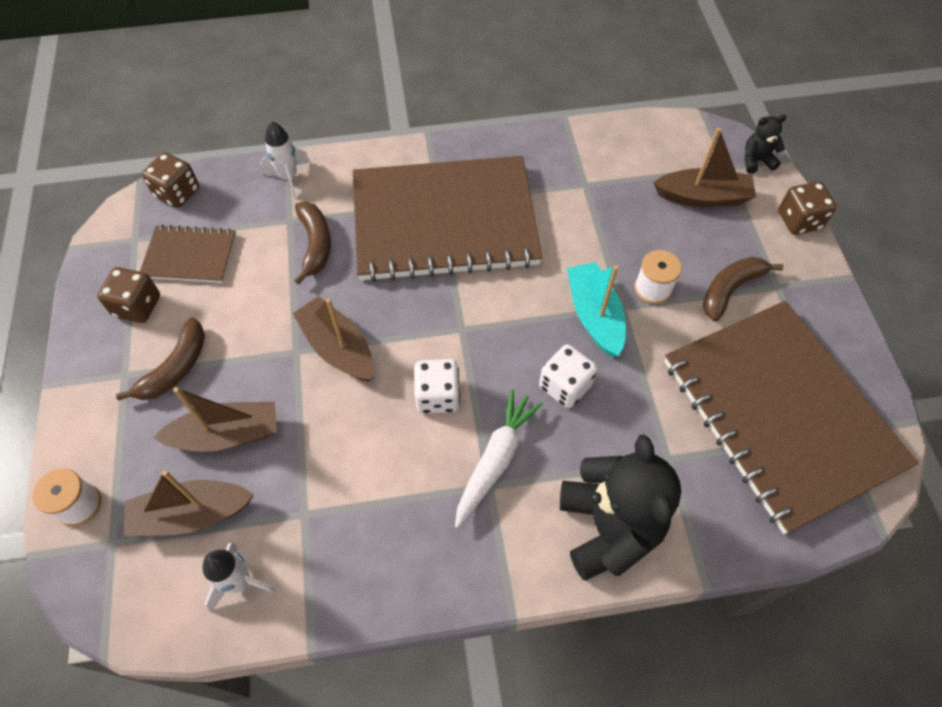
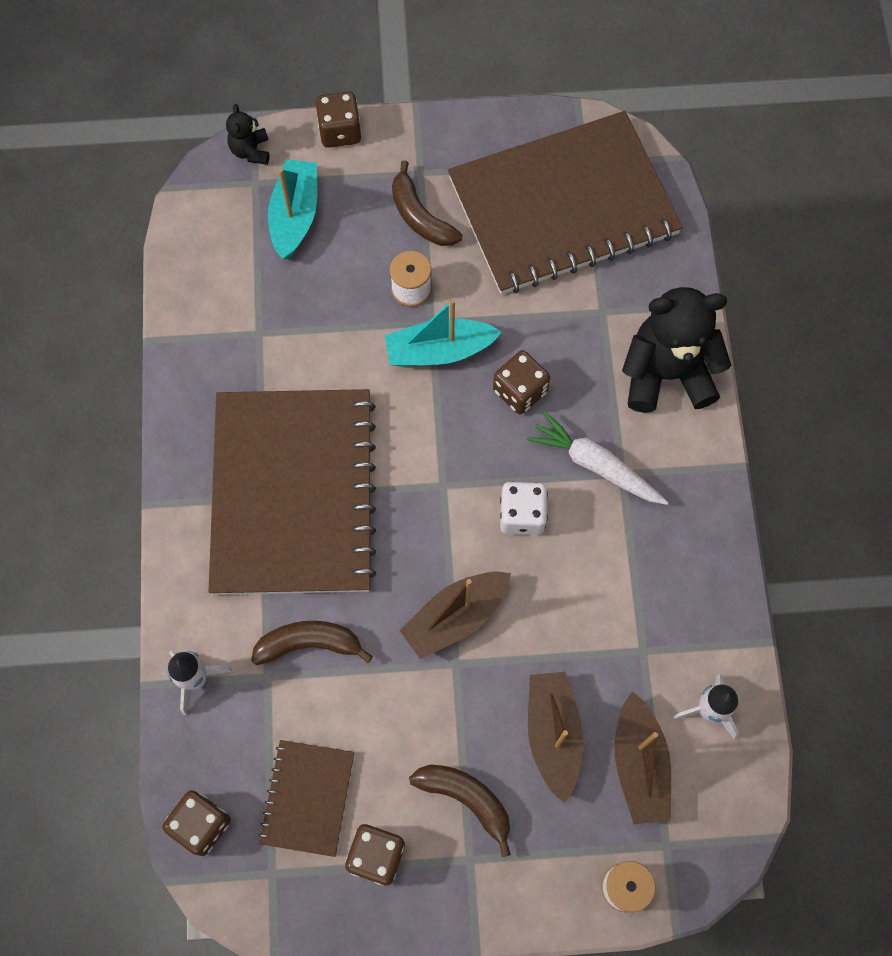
camera: 85 degrees left, 10 degrees up
white dice [539,344,597,408] -> brown dice [493,350,550,414]
brown boat [653,128,756,207] -> turquoise boat [268,159,317,260]

